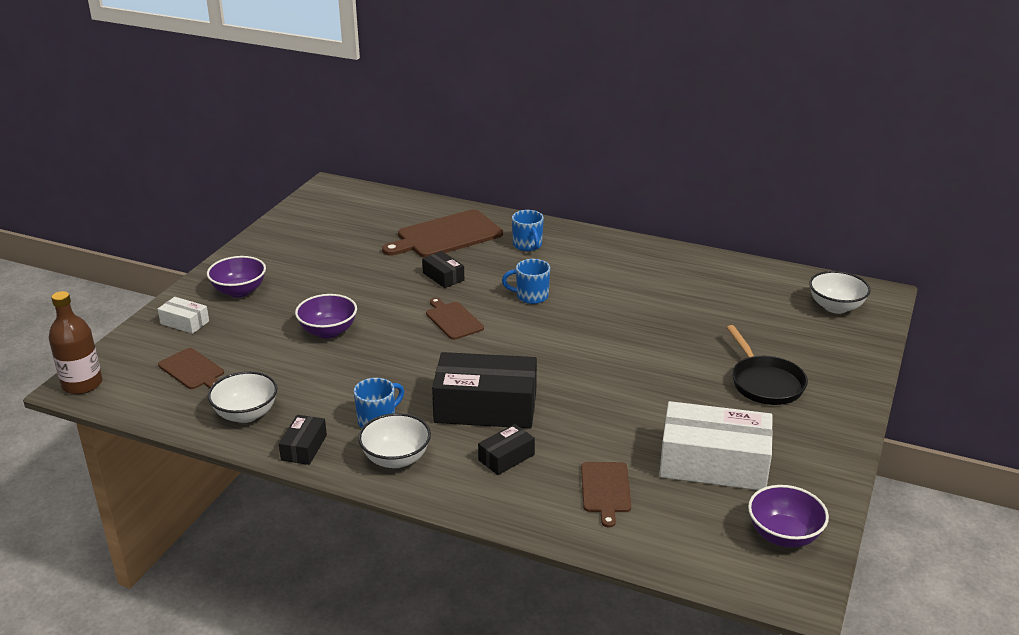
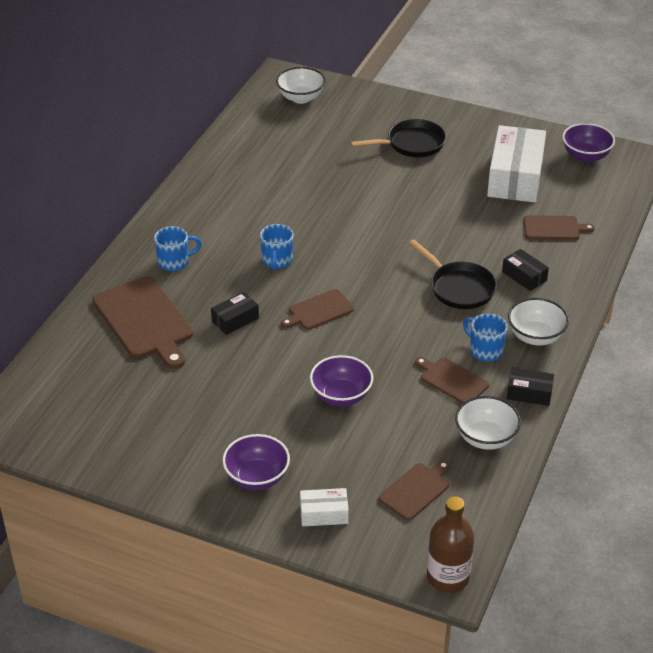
camera: 90 degrees left, 10 degrees up
white box [158,297,209,334] -> white box turned 60 degrees clockwise [300,488,349,526]
black box [432,352,537,428] -> black pan [409,239,497,309]
none -> brown cutting board [415,357,489,404]

